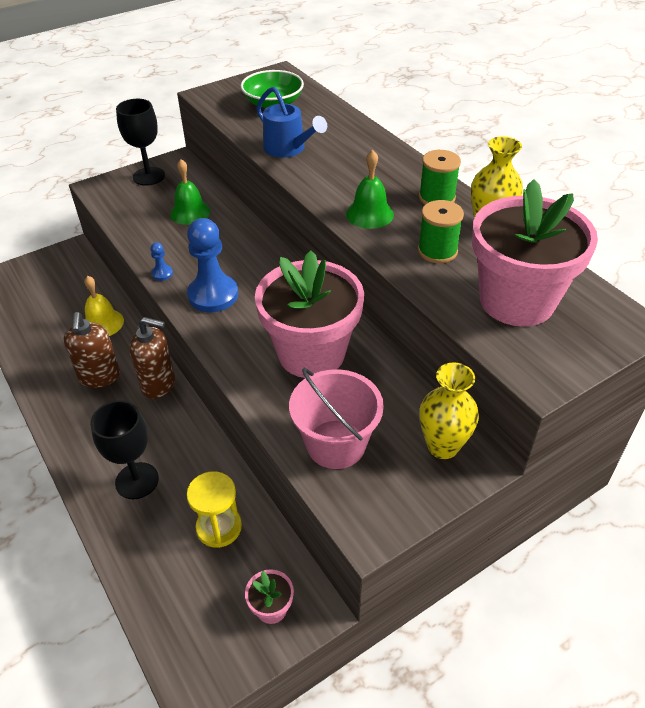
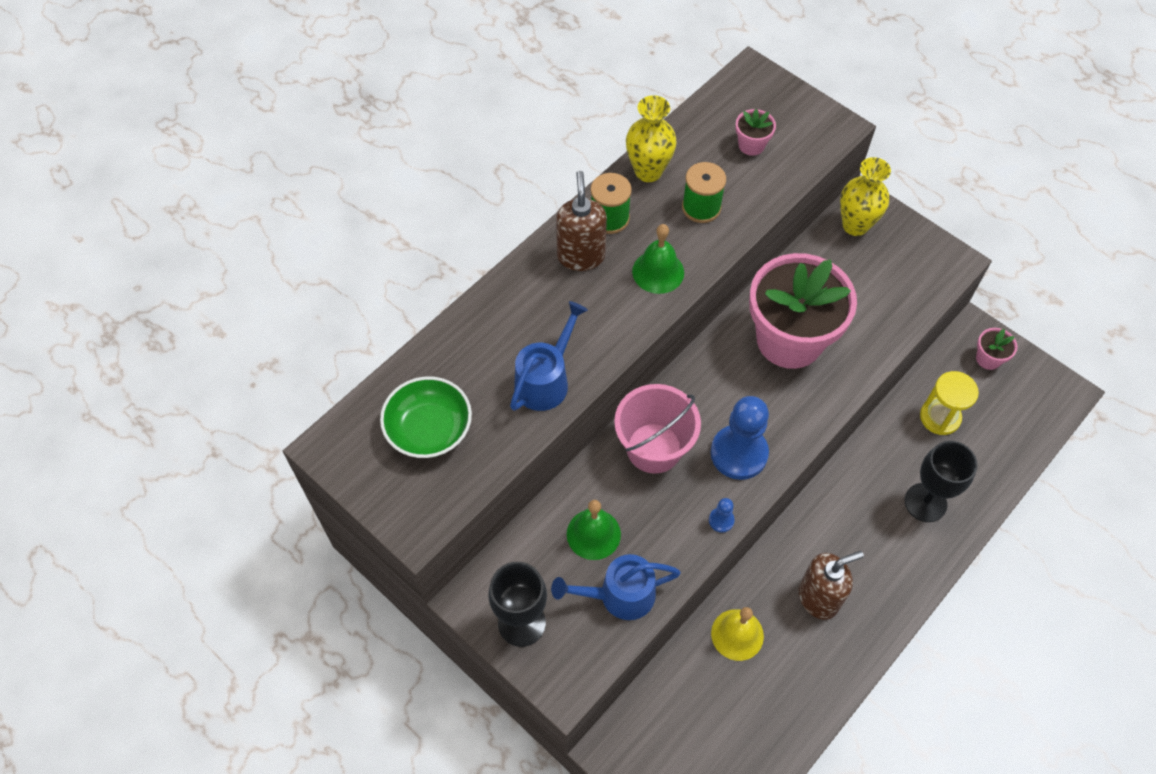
camera: 105 degrees left, 15 degrees up
brown soap dispenser [129,317,175,399] -> brown soap dispenser moved to [556,171,607,271]
pink bucket [289,368,384,469] -> pink bucket moved to [614,384,701,474]
pink flower pot [472,179,598,327] -> pink flower pot [735,109,776,156], size x0.40
none -> blue watering can [551,554,681,620]

